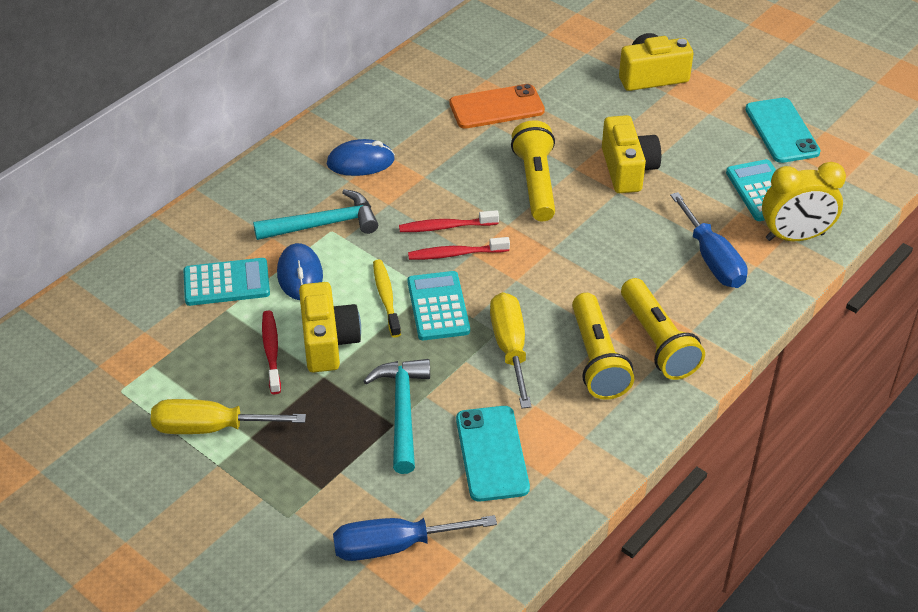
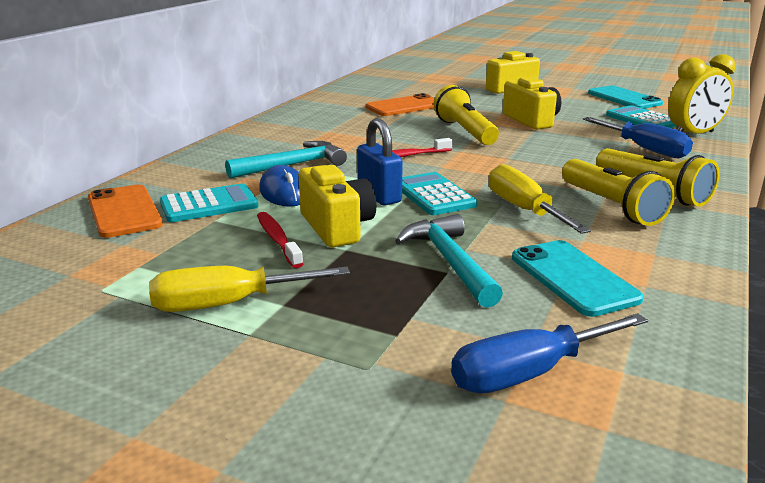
camera: 15 degrees left, 20 degrees down
blue mouse [327,139,395,176] -> none
yellow toothbrush [373,260,401,338] -> blue padlock [357,118,403,206]
red toothbrush [408,237,510,260] -> none
none -> orange phone [88,184,163,238]

